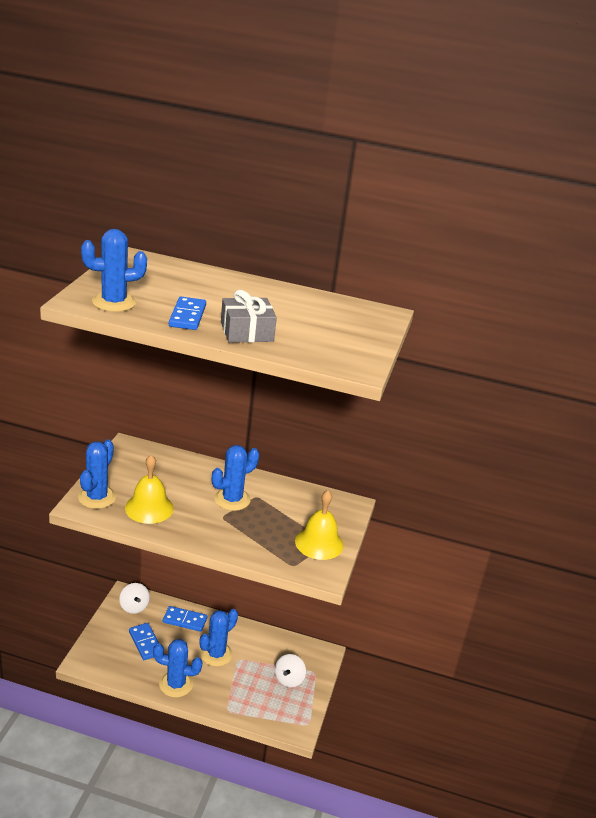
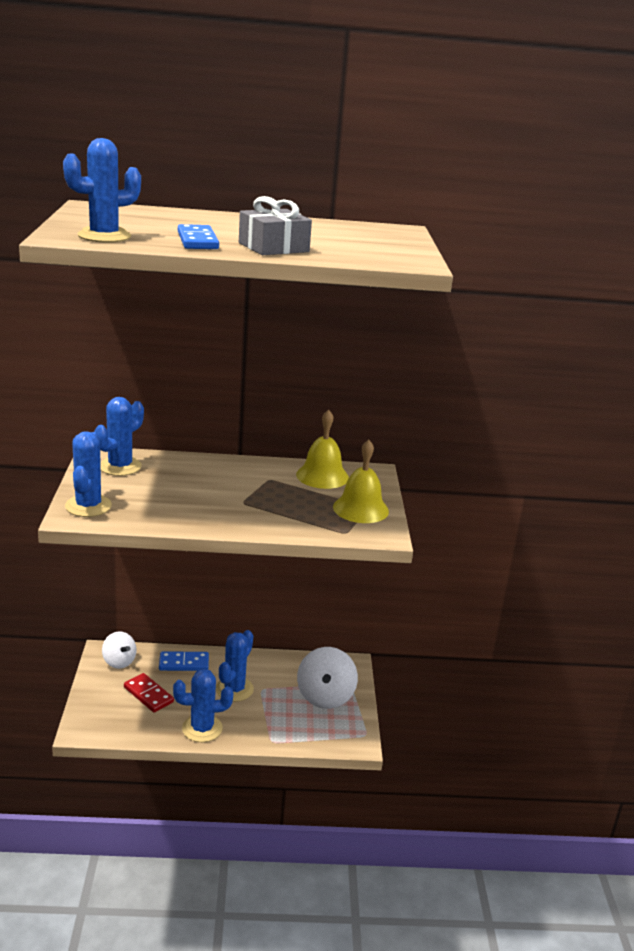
camera: 15 degrees left, 5 degrees down
yellow bell [125,455,174,524] -> yellow bell moved to [296,410,349,489]
blue domino [129,623,159,660] -> red domino [124,673,174,712]
blue cactus [212,445,259,511] -> blue cactus moved to [94,397,144,476]
white spinning top [275,654,306,688] -> white spinning top [297,647,358,709], size x1.61

